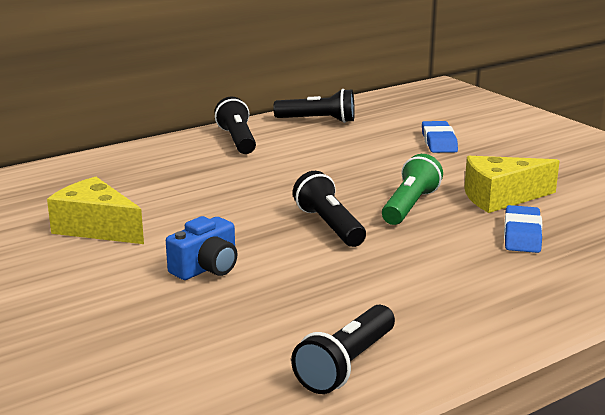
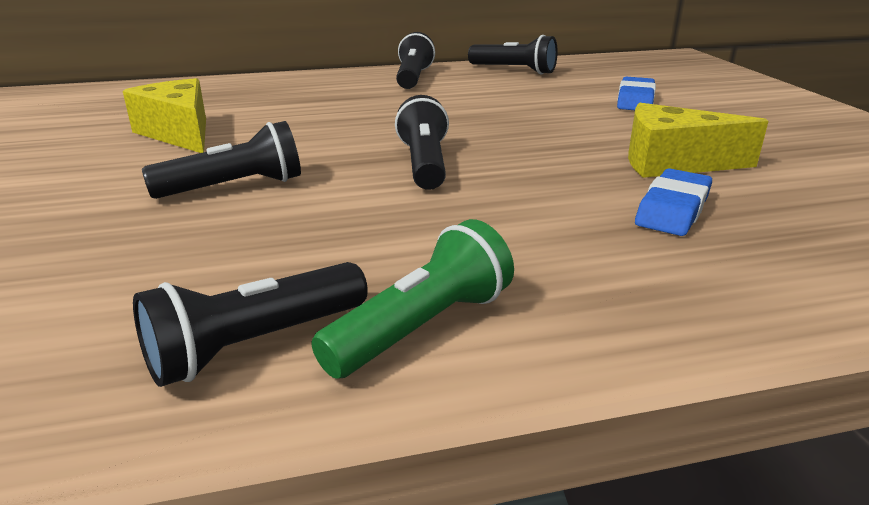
camera: 20 degrees right, 5 degrees up
blue camera [166,216,237,280] -> black flashlight [142,121,301,199]
green flashlight [382,154,443,225] -> green flashlight moved to [311,219,514,379]

